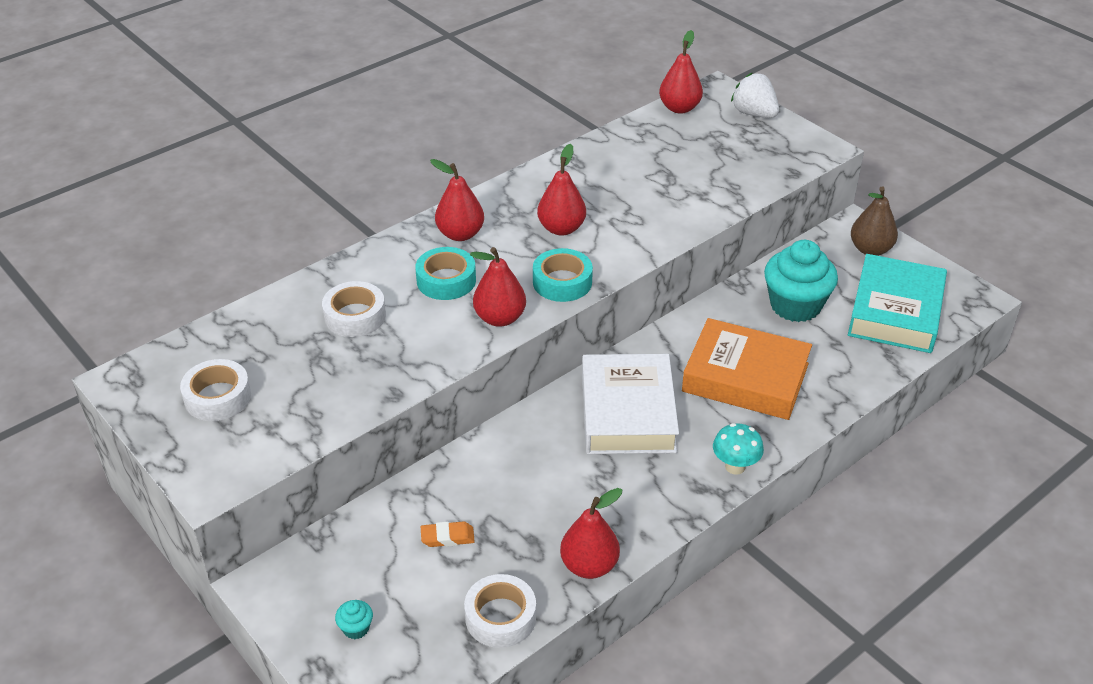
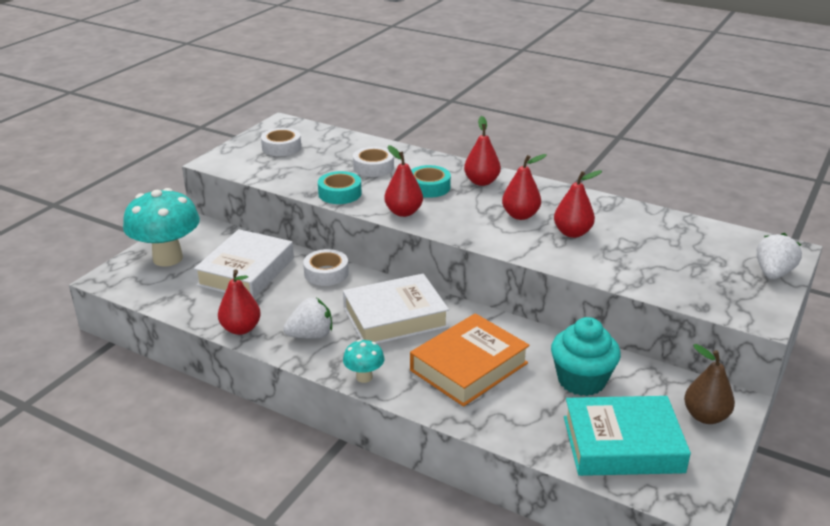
camera: 70 degrees right, 10 degrees down
turquoise cupcake [335,600,373,639] -> turquoise mushroom [123,188,200,267]
orange eraser [421,521,475,547] -> white book [194,229,294,298]
white tape [464,574,536,648] -> white tape moved to [303,249,349,286]
turquoise tape [533,248,593,302] -> turquoise tape moved to [318,171,362,204]
red pear [659,30,703,114] -> red pear moved to [554,170,602,238]
orange book [682,318,812,420] -> orange book turned 45 degrees clockwise [410,313,530,407]
none -> white strawberry [283,298,332,339]

